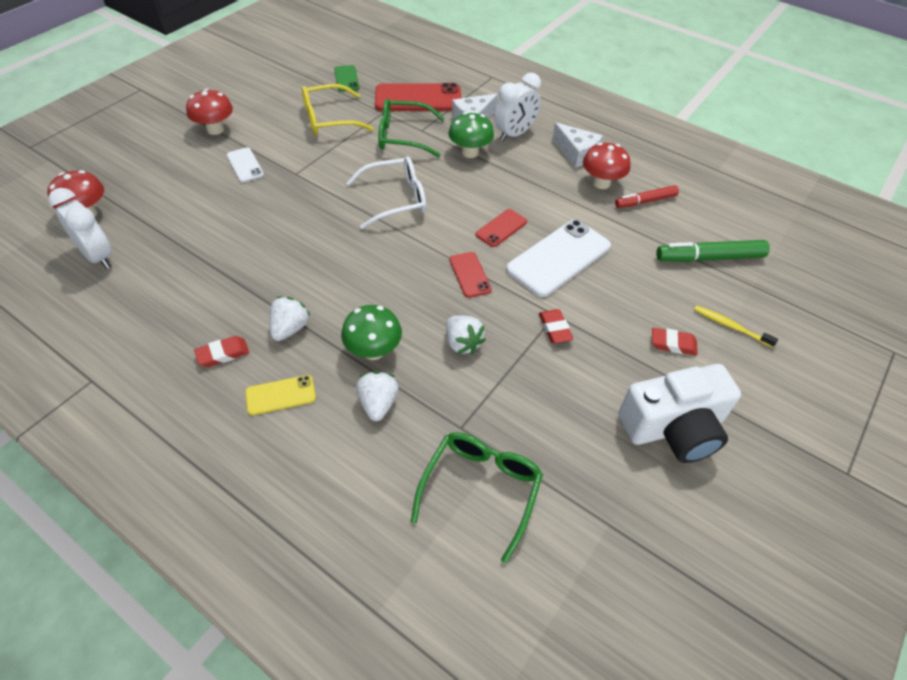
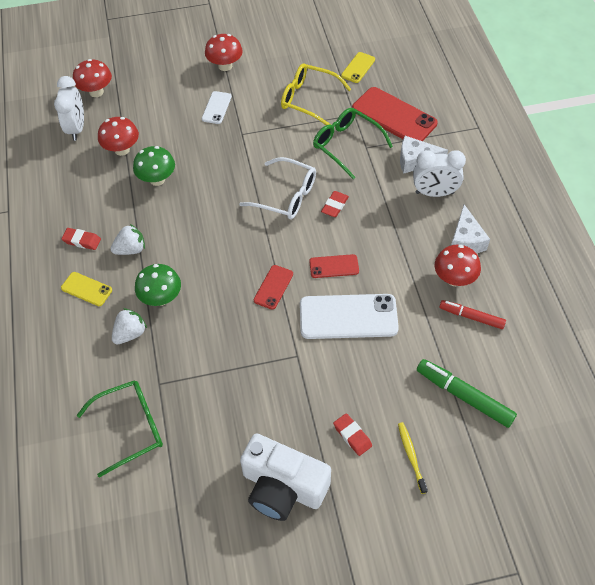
camera: 45 degrees right, 5 degrees up
green phone [334,65,359,92] -> yellow phone [341,52,375,83]
white strawberry [446,316,486,354] -> none
green mushroom [448,112,494,158] -> green mushroom moved to [133,146,175,186]
red eraser [539,309,573,343] -> red eraser moved to [321,191,349,217]
none -> red mushroom [98,117,139,156]

